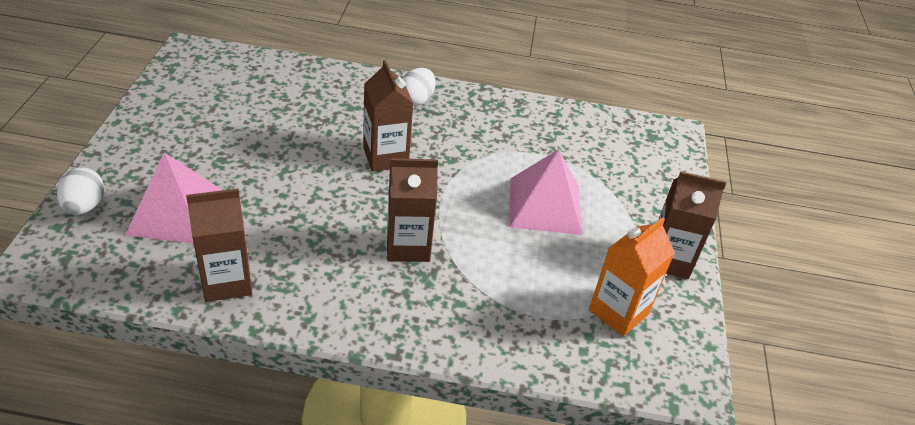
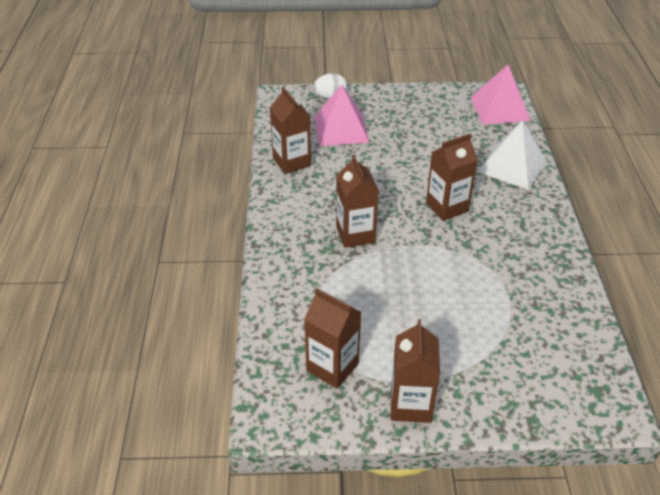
camera: 85 degrees right, 0 degrees up
white egg [402,68,435,106] -> none
pink pyramid [510,149,582,235] -> pink pyramid moved to [470,65,531,124]
orange carton [589,217,675,336] -> brown carton [304,288,361,389]
none -> white pyramid [478,120,547,190]

